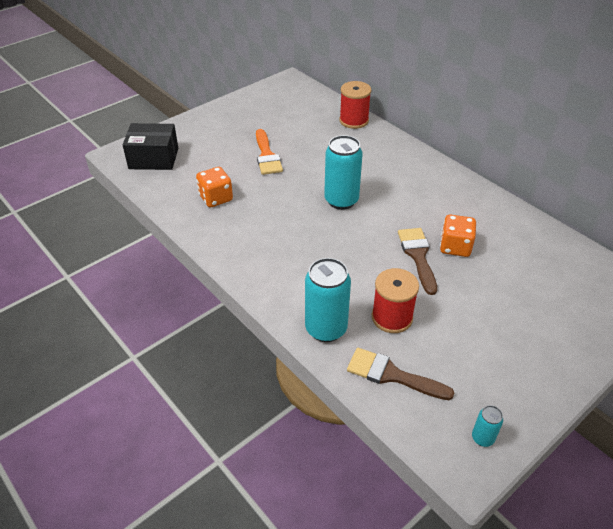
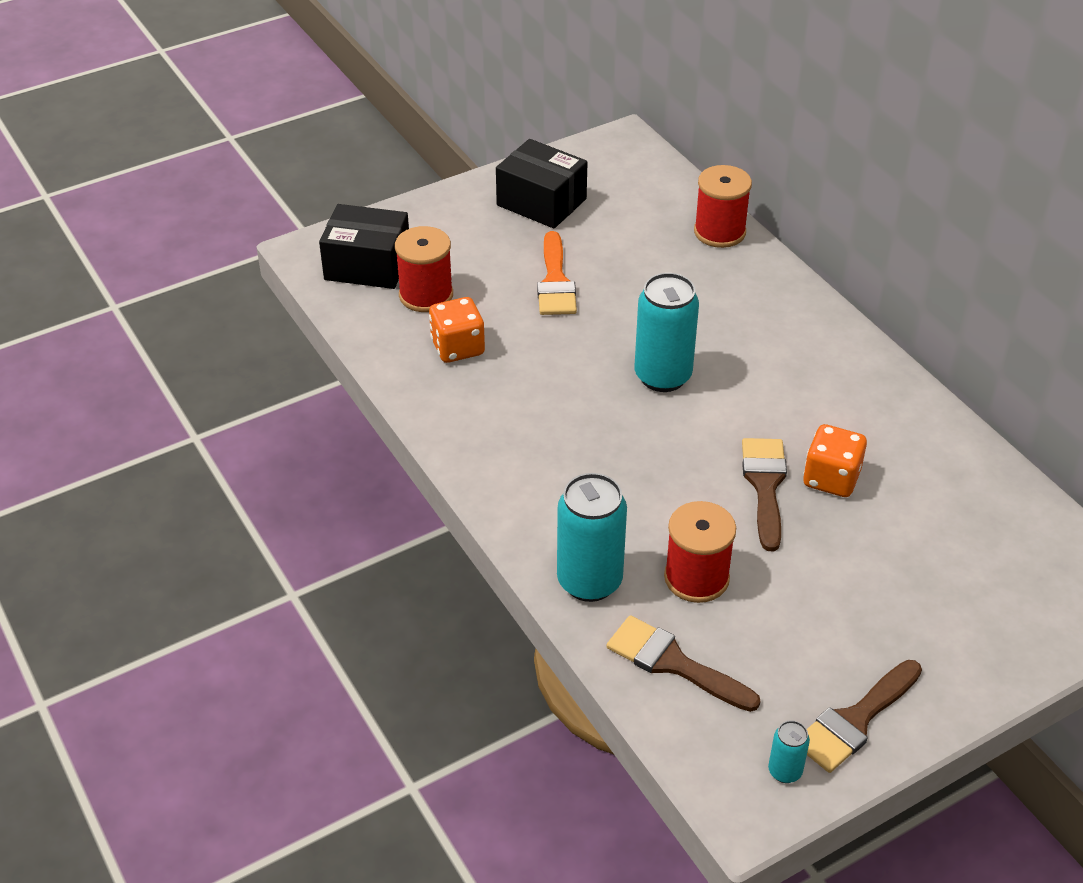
camera: 10 degrees right, 0 degrees up
none -> red spool [395,226,453,312]
none -> black box [496,139,588,228]
none -> brown brush [807,660,922,773]

